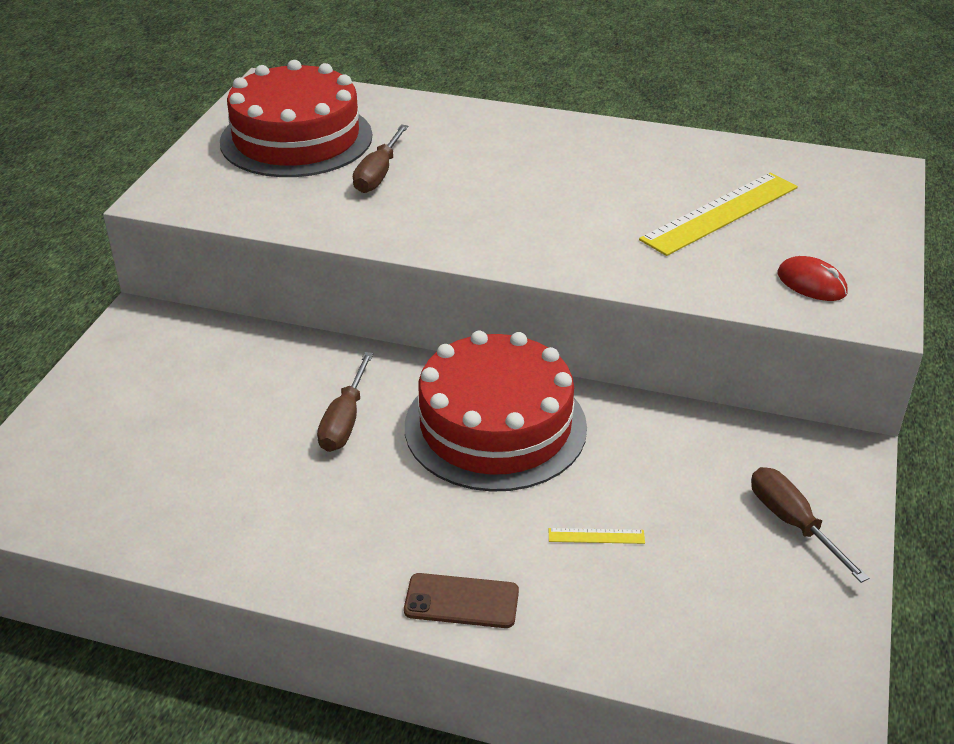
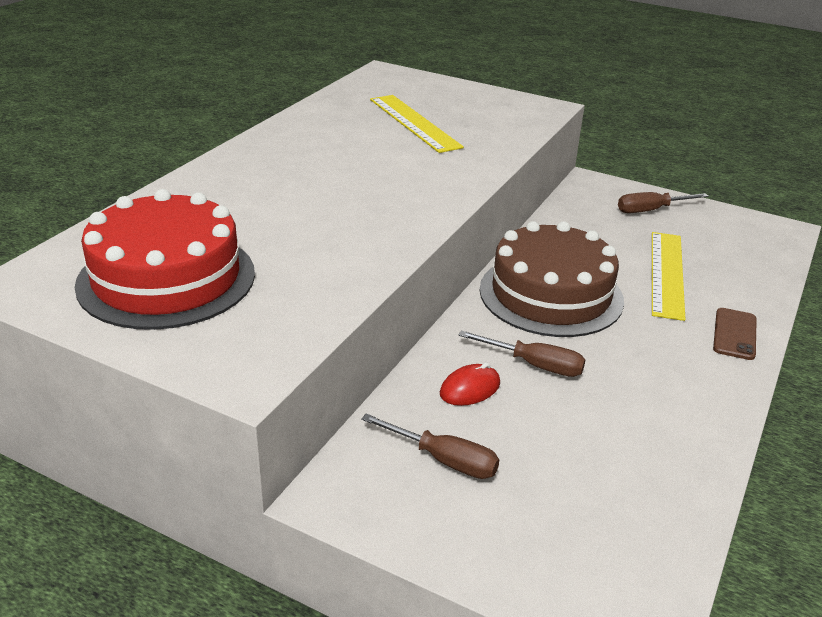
camera: 80 degrees left, 5 degrees down
brown screwdriver [353,124,408,193] -> brown screwdriver moved to [361,414,499,479]
red cake [405,331,587,492] -> brown cake [480,221,624,337]
yellow ruler [549,528,645,544] -> yellow ruler [652,232,685,321], size x2.48
red mouse [778,256,848,301] -> red mouse moved to [440,363,500,406]

